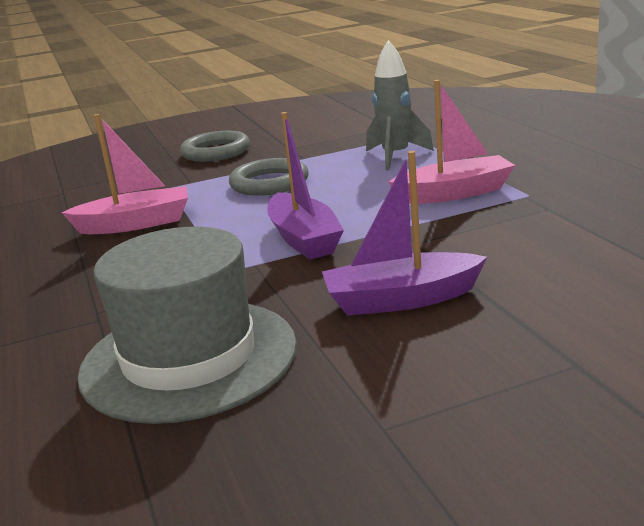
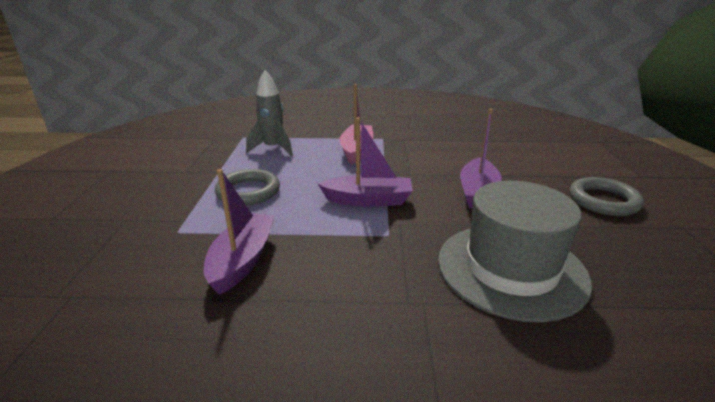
camera: 70 degrees left, 5 degrees up
pink boat [62,114,188,234] -> purple boat [204,169,275,295]
grey ring [180,131,250,162] -> grey ring moved to [569,177,644,216]

